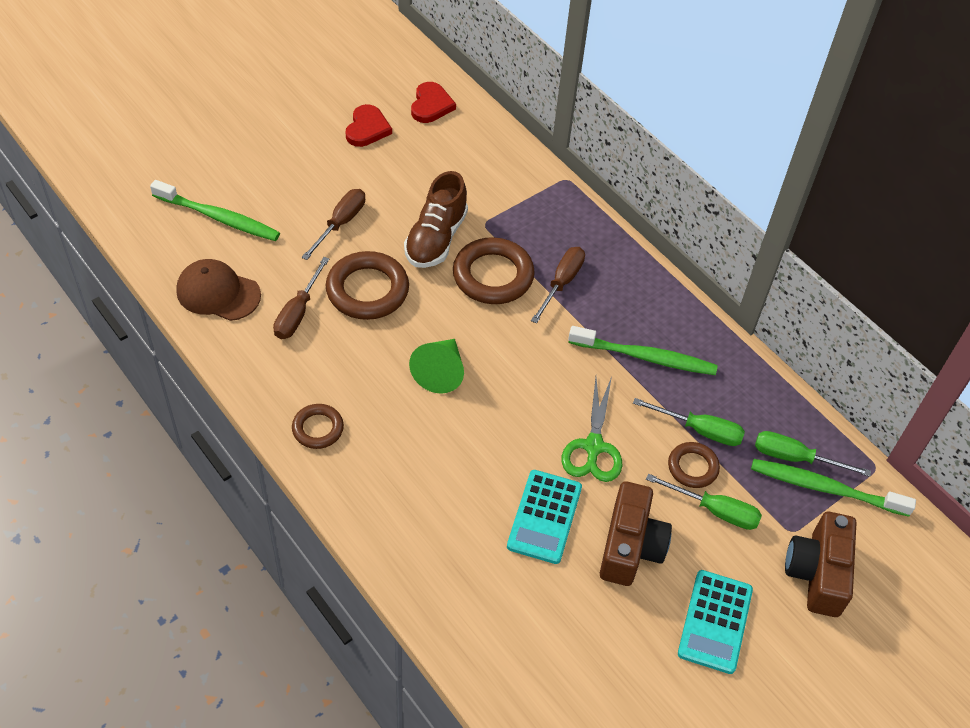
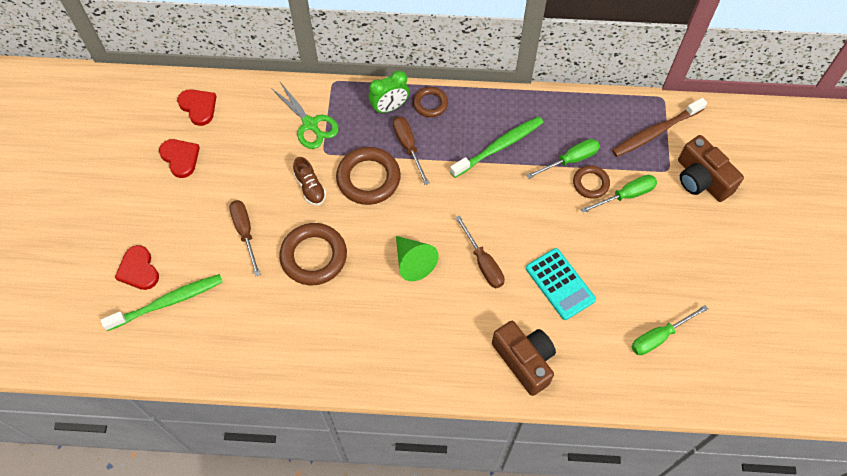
camera: 45 degrees left, 10 degrees up
brown cap [176,259,261,321] -> none
brown screwdriver [273,257,329,339] -> brown screwdriver moved to [455,215,505,288]
brown ring [292,404,344,449] -> brown ring moved to [413,87,448,117]
brown shoe [404,171,468,268] -> brown shoe [293,157,326,205], size x0.61
green scissors [562,376,622,482] -> green scissors moved to [271,82,339,149]
brown camera [600,481,672,586] -> brown camera moved to [492,321,556,396]
turquoise calculator [678,570,753,674] -> none
green toothbrush [751,459,916,517] -> brown toothbrush [612,98,707,157]
green screwdriver [755,431,871,477] -> green screwdriver moved to [632,305,708,355]
none -> red heart [115,245,159,290]
none -> green clock [368,70,409,114]

